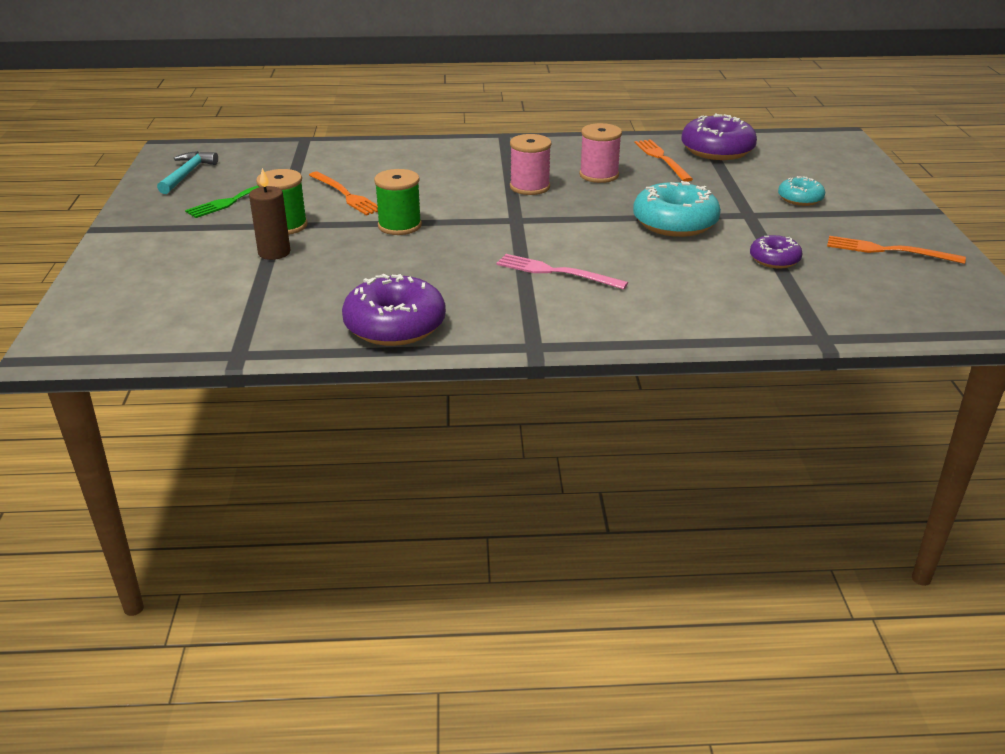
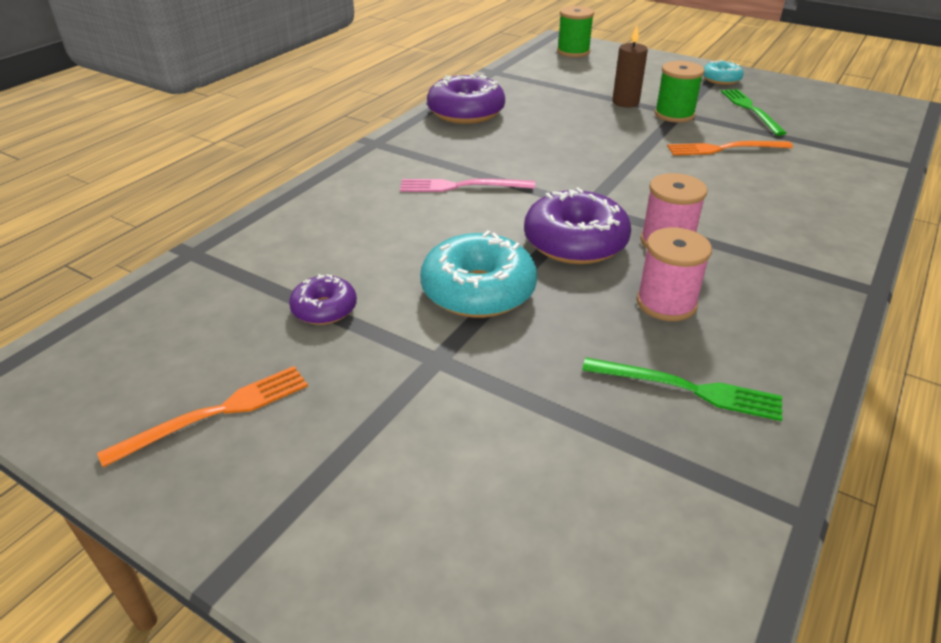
camera: 125 degrees right, 5 degrees up
turquoise hammer [157,151,218,194] -> none
green spool [374,169,422,235] -> green spool moved to [557,6,594,57]
pink fork [496,254,628,290] -> pink fork turned 150 degrees counterclockwise [400,179,535,192]
orange fork [635,139,693,182] -> green fork [582,357,783,421]
purple donut [681,113,757,160] -> purple donut moved to [524,187,631,264]
turquoise donut [778,176,825,206] -> turquoise donut moved to [703,60,744,85]

